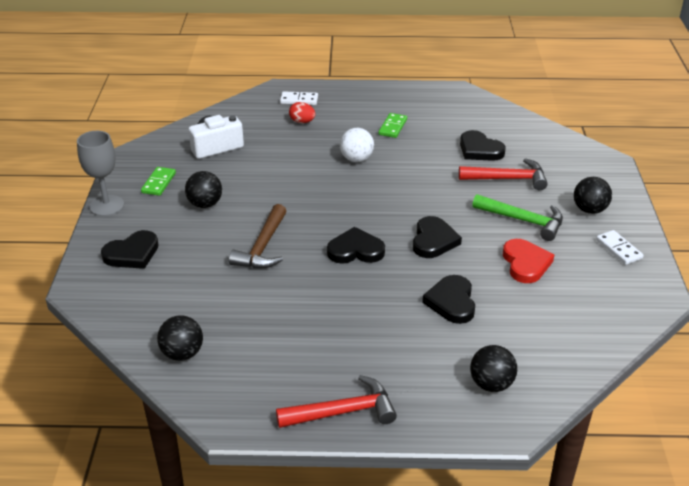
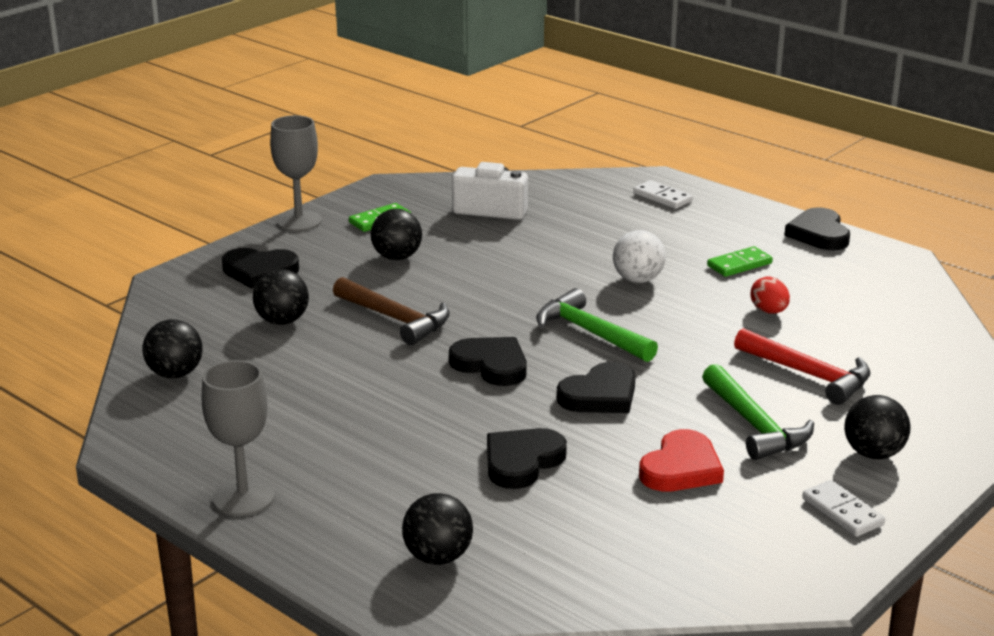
camera: 40 degrees right, 10 degrees down
brown hammer [229,204,286,268] -> brown hammer turned 105 degrees counterclockwise [333,277,450,345]
red hammer [276,375,397,428] -> grey goblet [202,360,275,516]
red egg [289,102,315,123] -> red egg moved to [751,276,790,314]
black heart [460,130,506,161] -> black heart moved to [784,207,850,250]
white domino [596,230,644,265] -> white domino turned 45 degrees counterclockwise [802,480,885,537]
none -> black ball [253,269,309,325]
none -> green hammer [536,288,658,362]

